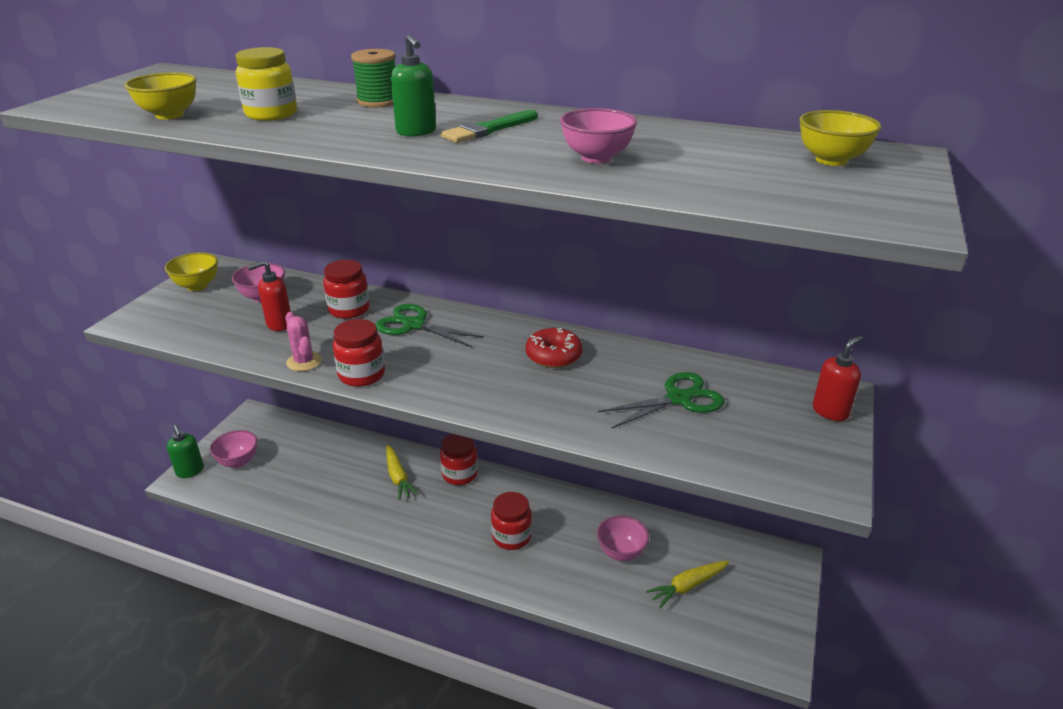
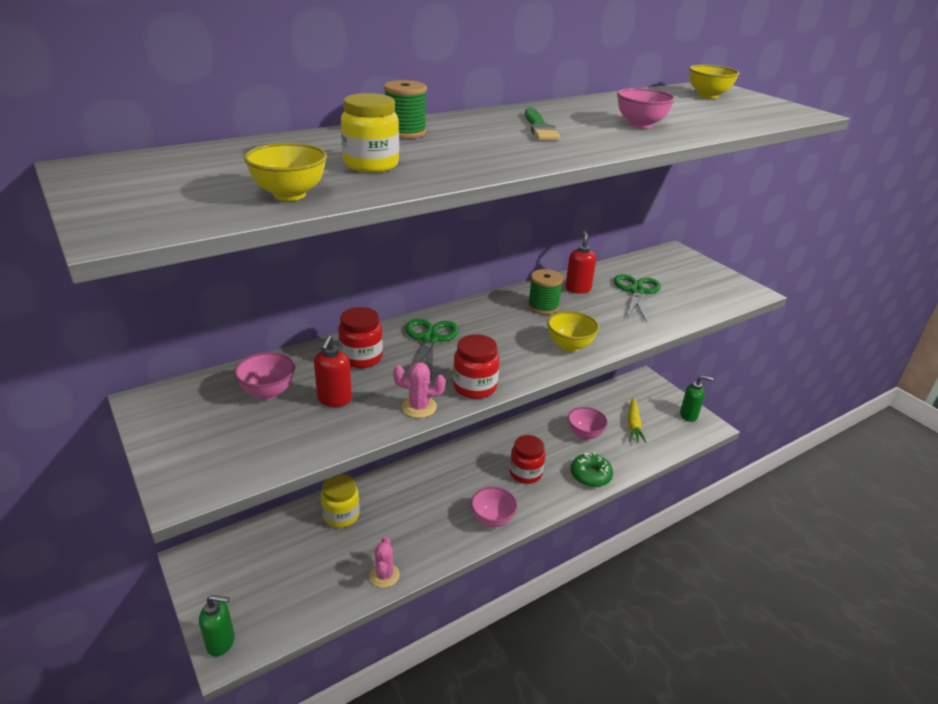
camera: 55 degrees left, 0 degrees up
yellow bowl [165,252,218,291] -> yellow bowl moved to [547,311,599,352]
pink bowl [210,430,257,468] -> pink bowl moved to [471,487,518,527]
green scissors [376,304,484,347] -> green scissors turned 120 degrees clockwise [405,319,459,379]
yellow carrot [386,445,418,500] -> none
green soap dispenser [391,34,436,137] -> green soap dispenser moved to [680,375,713,422]
red jar [440,434,478,485] -> none
red donut [526,328,583,368] -> green spool [528,269,563,315]
red soap dispenser [813,336,863,421] -> red soap dispenser moved to [565,230,596,293]
none -> yellow jar [321,474,360,528]
none -> pink cactus [369,537,400,588]
none -> green donut [571,453,613,487]

